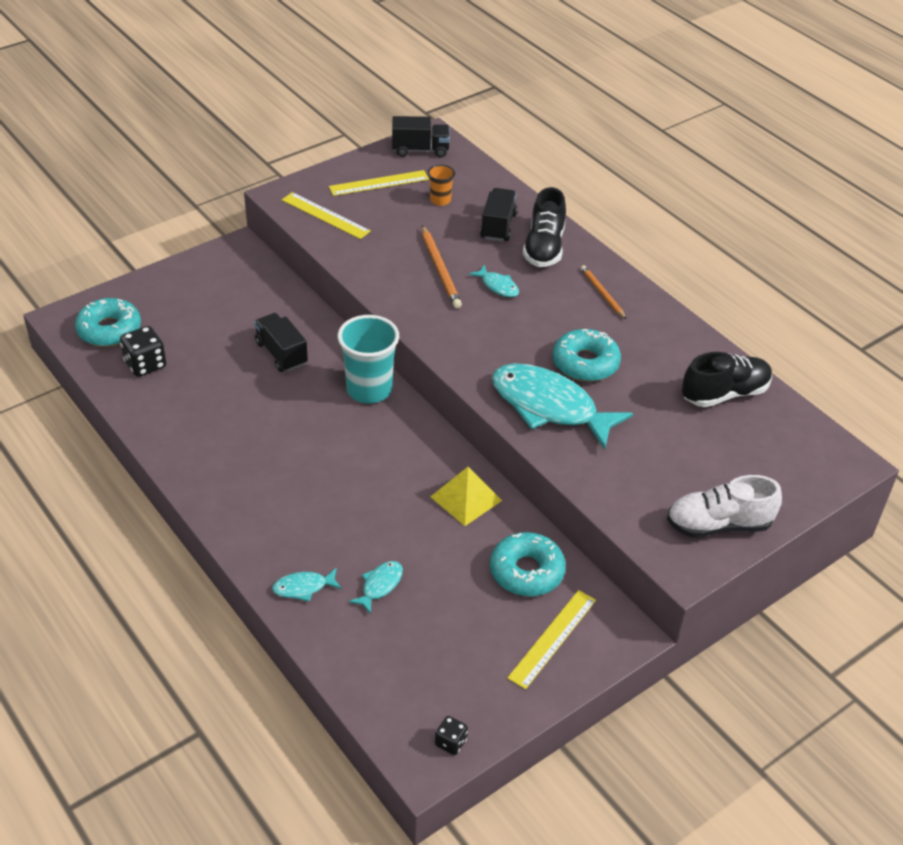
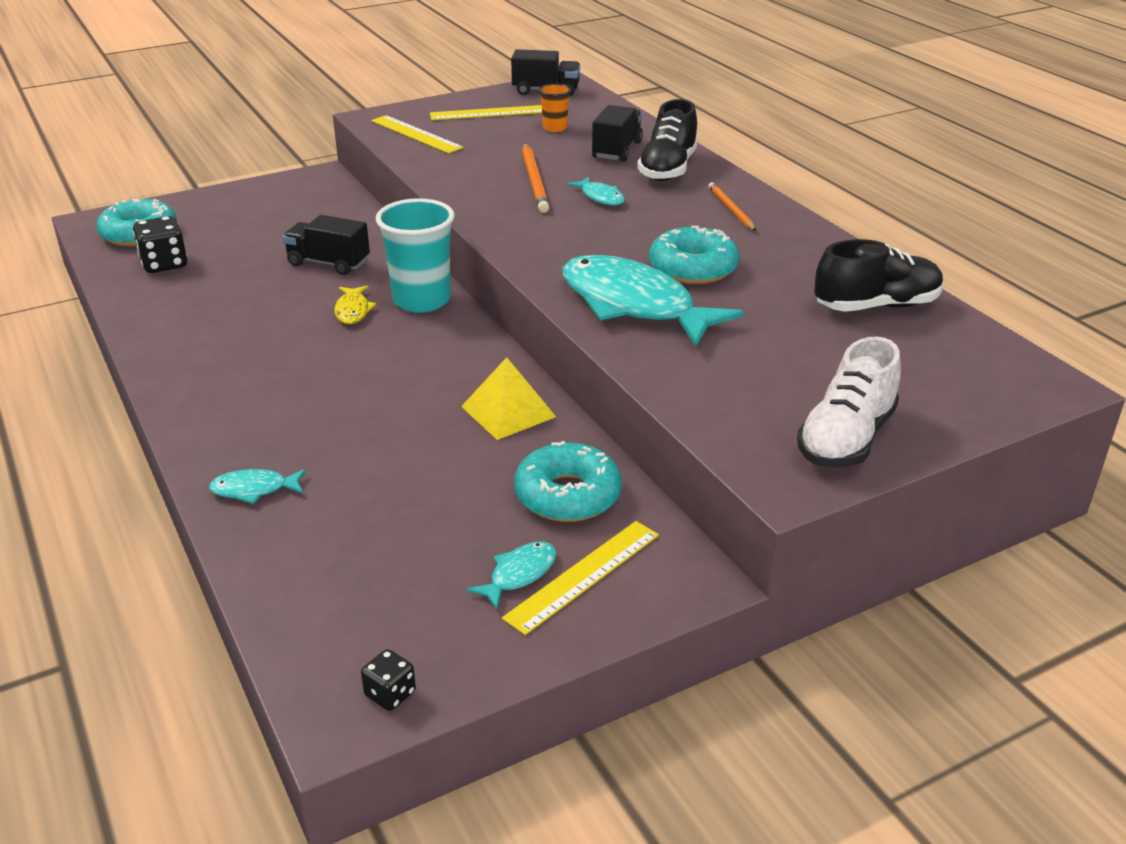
camera: 10 degrees right, 10 degrees down
black truck [254,313,308,372] -> black truck turned 45 degrees counterclockwise [283,215,370,275]
turquoise fish [349,561,403,614] -> turquoise fish moved to [467,542,557,610]
white shoe [667,475,782,538] -> white shoe turned 60 degrees counterclockwise [797,337,901,468]
none -> yellow fish [334,286,376,324]

